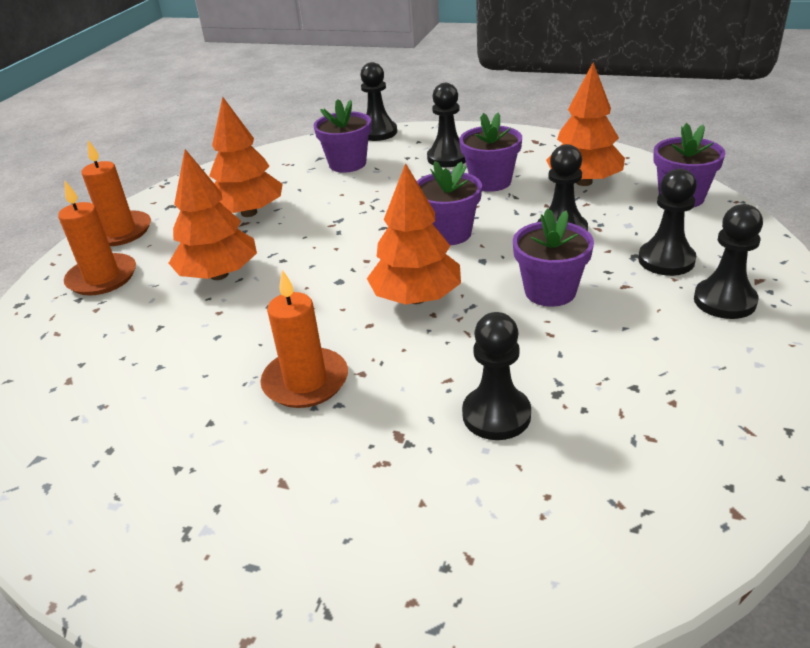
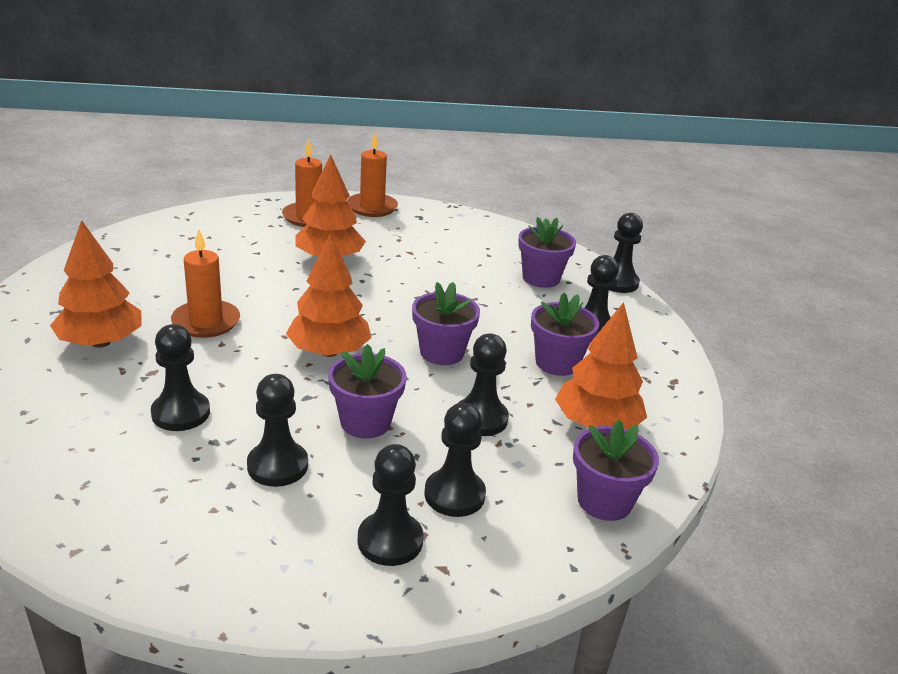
camera: 60 degrees right, 5 degrees down
orange tree [209,97,283,217] -> orange tree moved to [50,220,142,348]
none -> black pawn [247,374,308,487]

